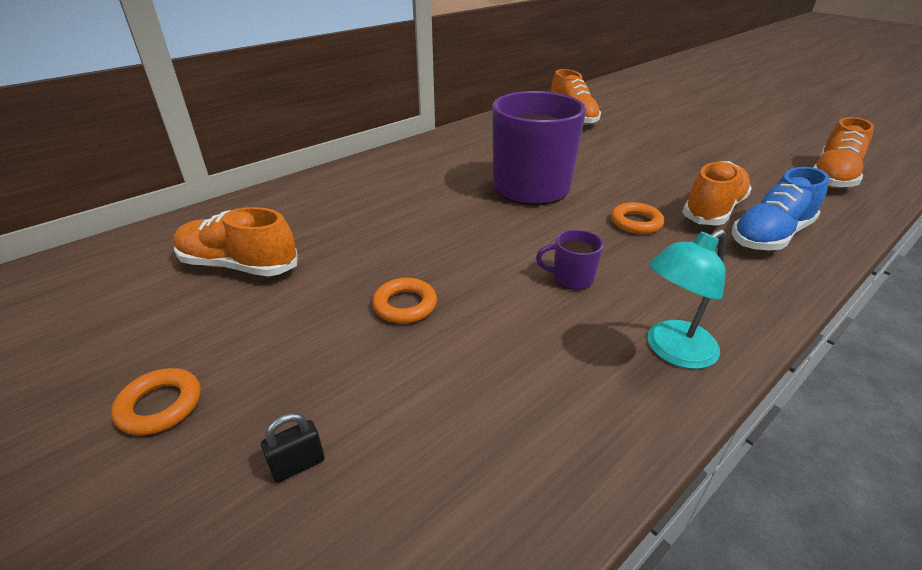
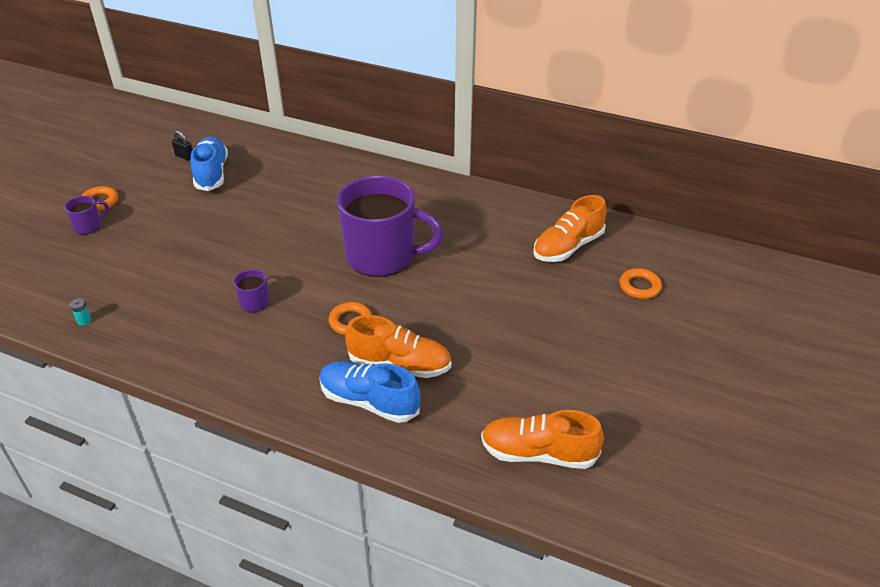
camera: 65 degrees right, 5 degrees up
orange shoe [173,207,298,276] -> blue shoe [191,137,228,191]
black padlock [261,413,325,483] -> black padlock moved to [172,131,192,161]
orange ring [372,278,437,324] -> orange ring moved to [620,268,662,299]
turquoise lamp [647,229,726,369] -> none
none -> purple mug [65,196,109,235]
none -> turquoise battery [70,298,91,325]

